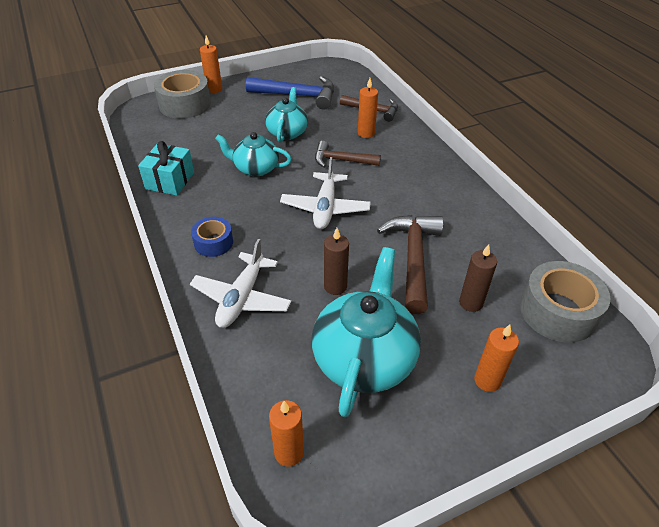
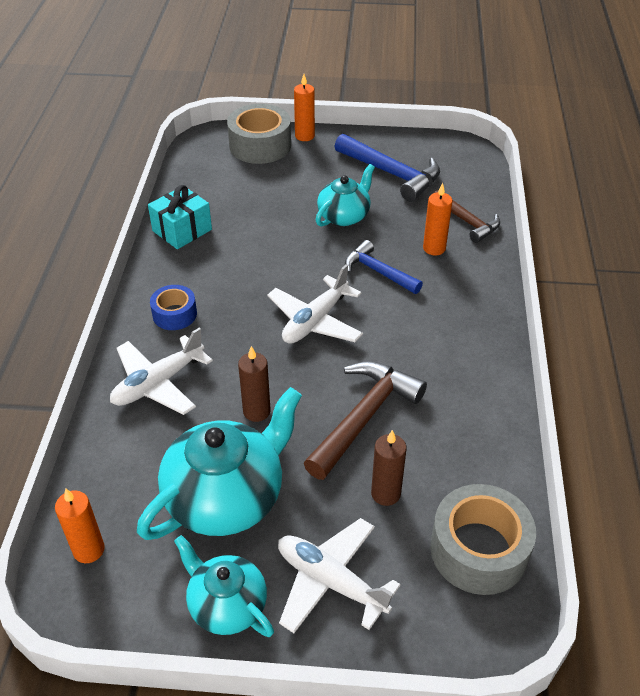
camera: 30 degrees right, 0 degrees up
turquoise teapot [215,132,292,177] -> turquoise teapot moved to [174,535,274,637]
brown hammer [315,141,381,168] -> blue hammer [345,240,423,294]
orange candle [474,325,519,392] -> white plane [278,518,401,633]

